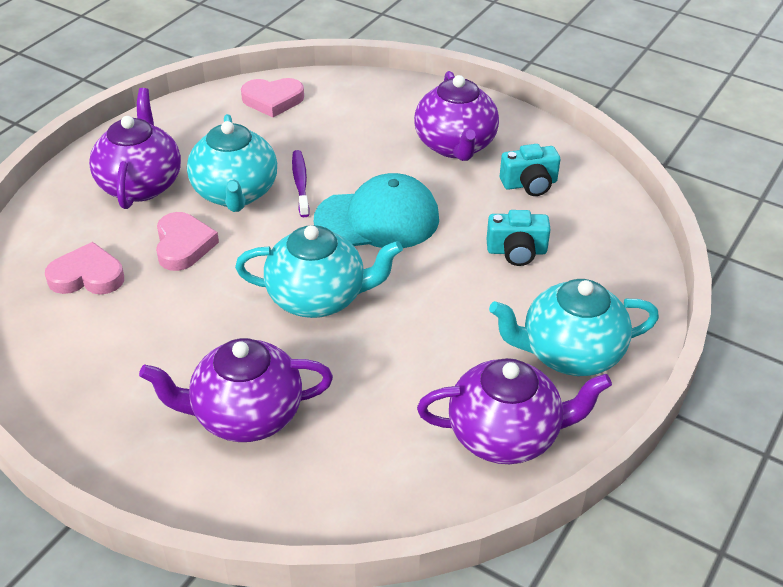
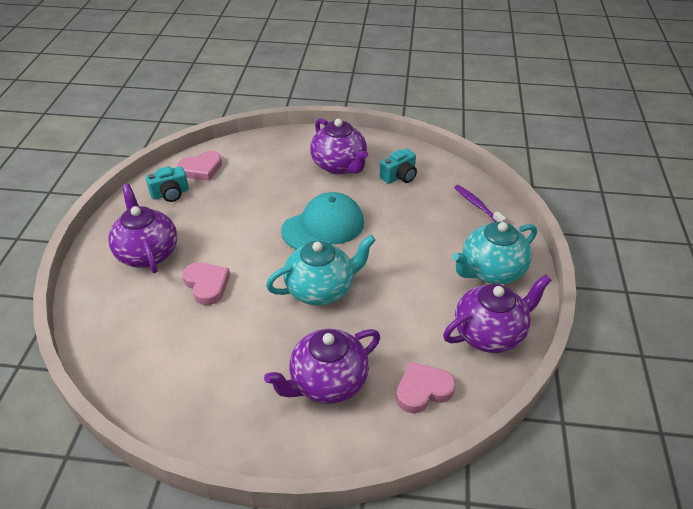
camera: 25 degrees left, 0 degrees up
pink heart [45,242,124,295] -> pink heart moved to [396,362,456,413]
turquoise teapot [187,114,277,212] -> none
purple toothbrush [292,150,310,217] -> purple toothbrush moved to [454,185,506,222]
turquoise camera [486,210,551,266] -> turquoise camera moved to [146,166,189,202]

